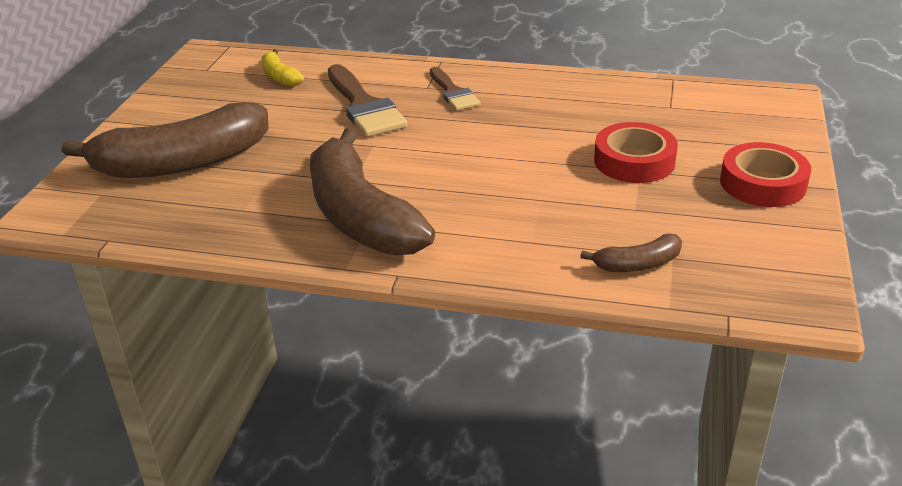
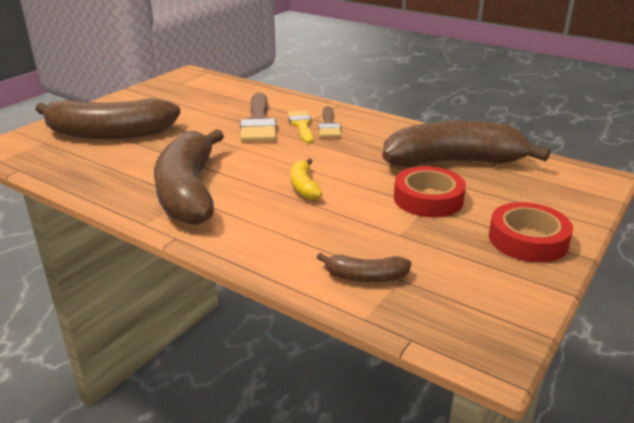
camera: 20 degrees right, 5 degrees down
yellow banana [262,49,304,87] -> yellow banana moved to [291,158,322,200]
none -> yellow brush [287,111,313,144]
none -> brown banana [382,121,550,167]

